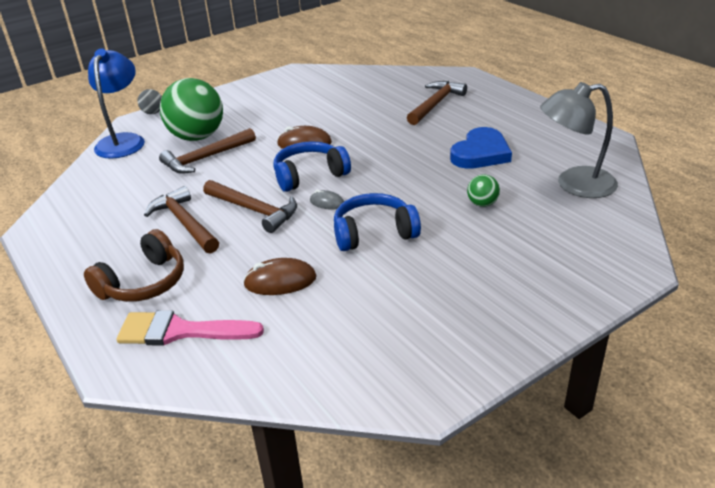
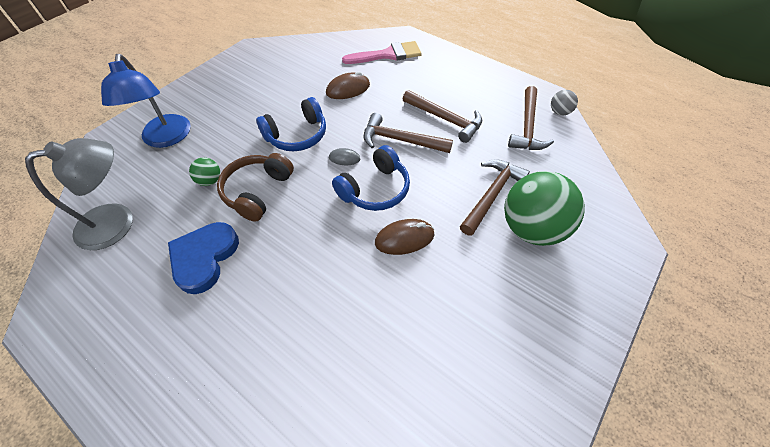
camera: 160 degrees right, 20 degrees up
brown headphones [84,229,184,302] -> brown headphones moved to [217,153,294,222]
blue lamp [88,49,145,159] -> blue lamp moved to [101,54,191,148]
grey ball [138,89,162,114] -> grey ball moved to [551,90,578,116]
brown hammer [407,81,467,125] -> brown hammer moved to [508,86,554,150]

